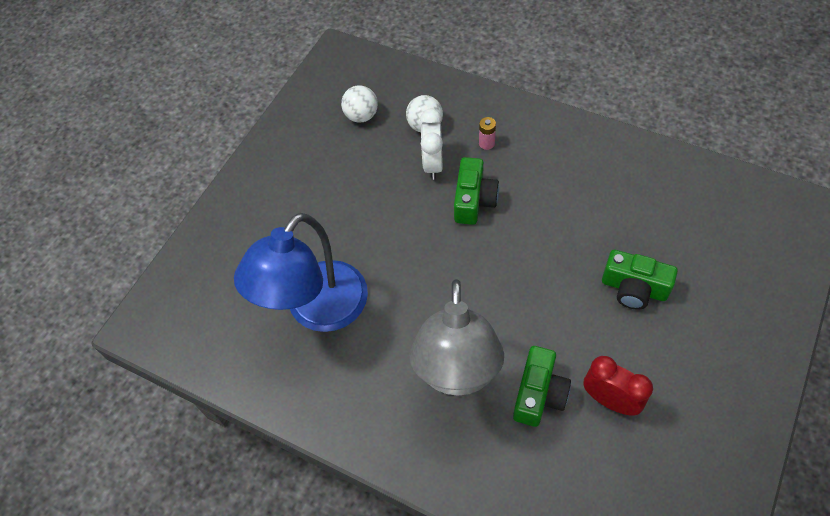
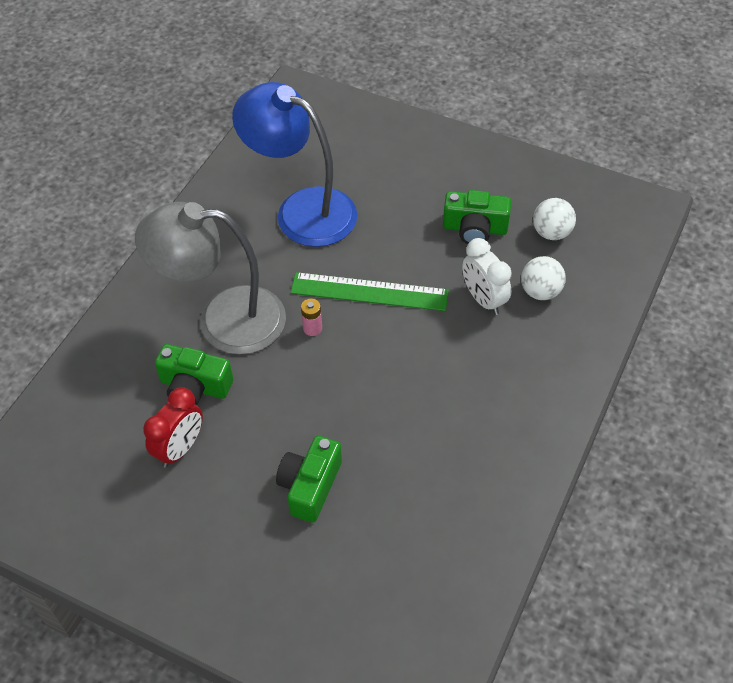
camera: 85 degrees right, 5 degrees down
white clock [420,109,443,180] -> white clock turned 120 degrees counterclockwise [462,238,512,315]
green camera [454,157,499,225] -> green camera moved to [443,190,511,244]
pink battery [479,117,496,150] -> pink battery moved to [301,299,322,336]
none -> green ruler [291,272,449,311]

